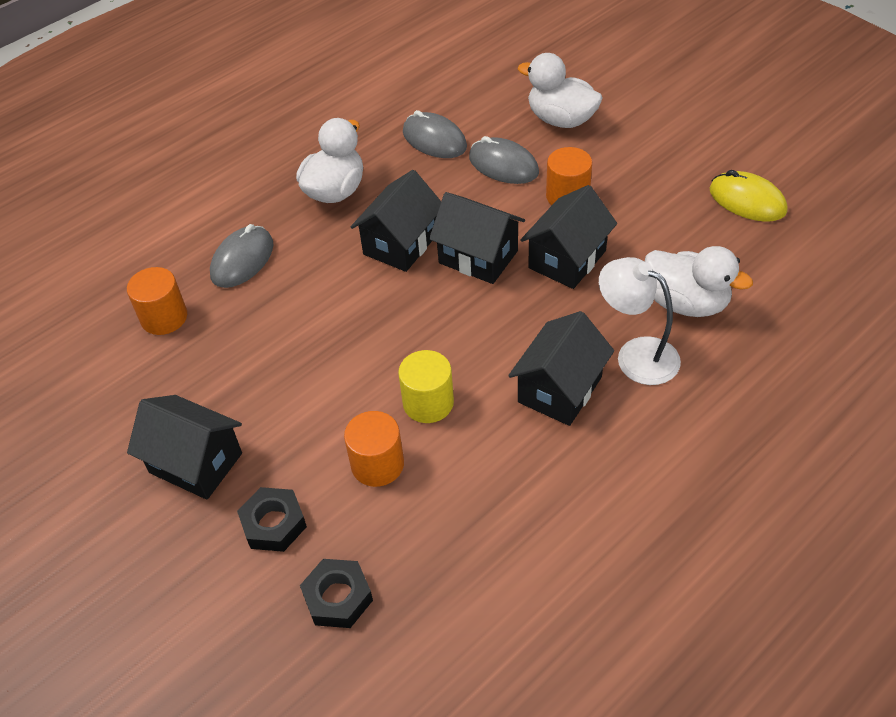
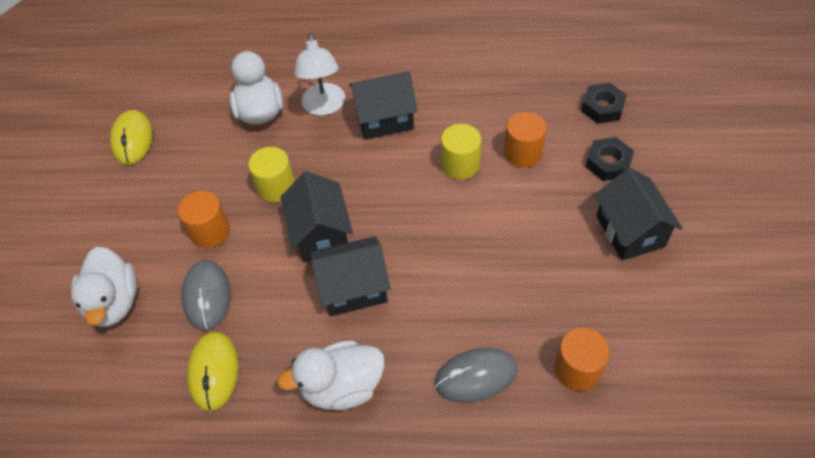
camera: 135 degrees left, 5 degrees up
grey mouse [403,110,467,158] -> yellow mouse [187,331,239,411]
black house [520,185,617,289] -> yellow cylinder [248,147,295,203]

